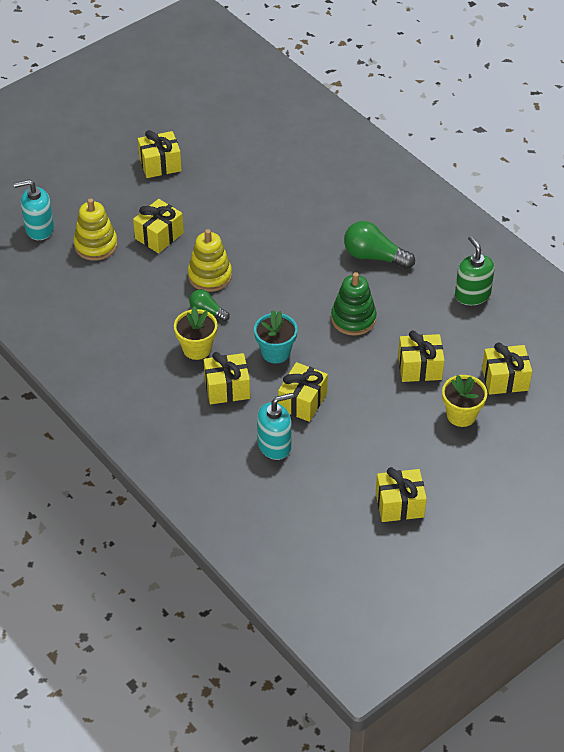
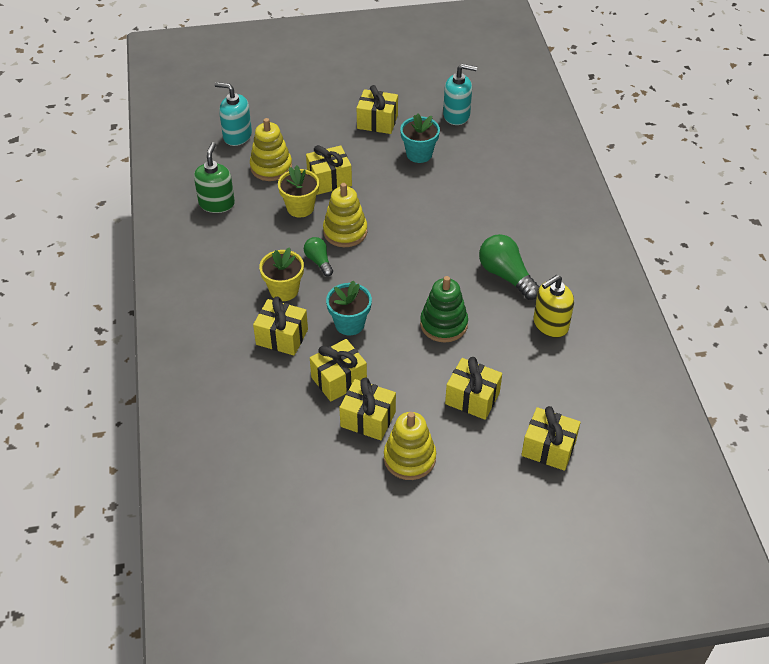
camera: 30 degrees right, 0 degrees up
turquoise soap dispenser [257,393,294,460] -> turquoise soap dispenser moved to [443,64,477,125]
yellow gift [376,467,427,522] -> yellow gift moved to [339,378,396,440]
yellow flower pot [442,375,487,427] -> yellow flower pot moved to [278,165,319,217]
green soap dispenser [455,236,495,305] -> green soap dispenser moved to [194,142,235,213]
none -> yellow stacking toy [384,412,436,480]
none -> turquoise flower pot [400,114,440,163]
none -> yellow soap dispenser [534,275,574,338]

